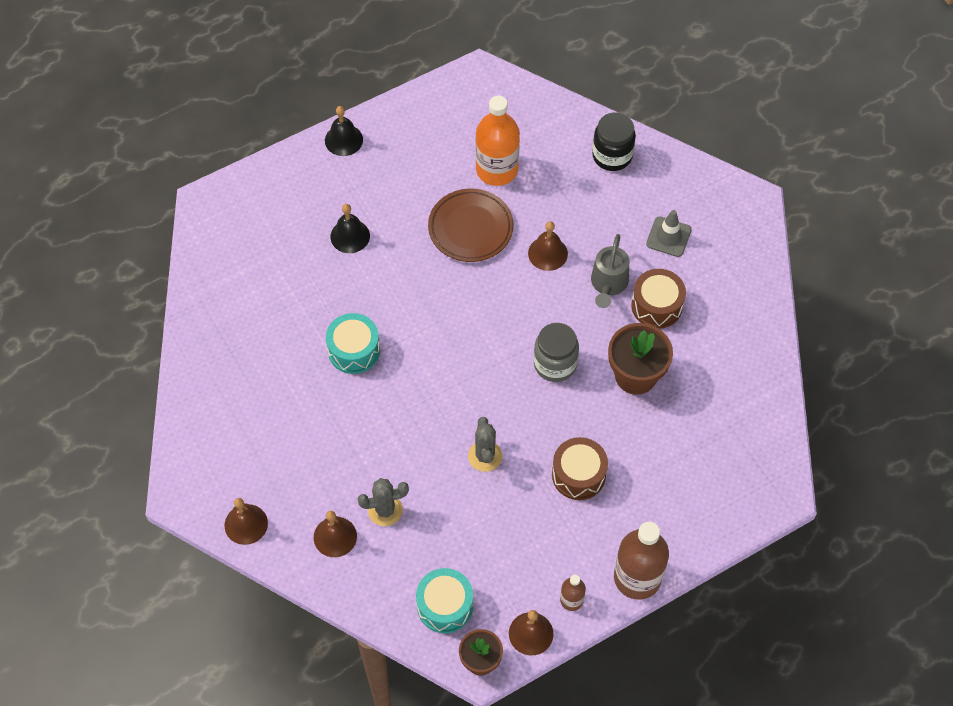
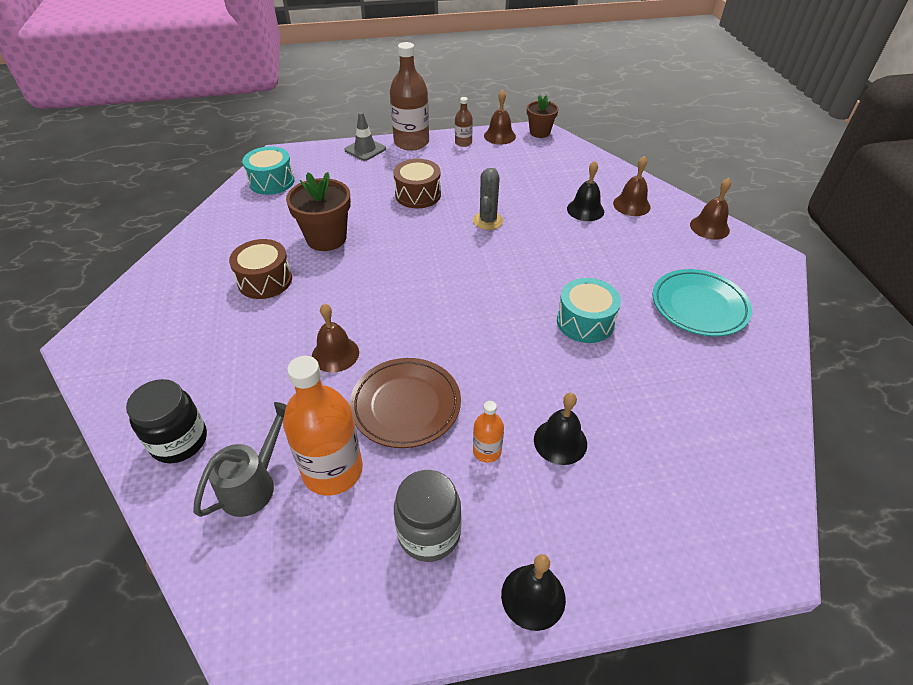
camera: 160 degrees left, 15 degrees down
grey cactus [358,478,409,526] -> black bell [567,161,604,221]
turquoise drum [416,568,473,633] -> turquoise drum moved to [242,146,295,195]
grey jar [534,323,579,382] -> grey jar moved to [394,470,462,562]
grey watering can [591,234,629,308] -> grey watering can moved to [193,402,287,517]
grey traffic cone [646,210,692,257] -> grey traffic cone moved to [344,112,386,161]
none -> orange bottle [473,401,504,463]
none -> turquoise plate [653,269,752,337]

